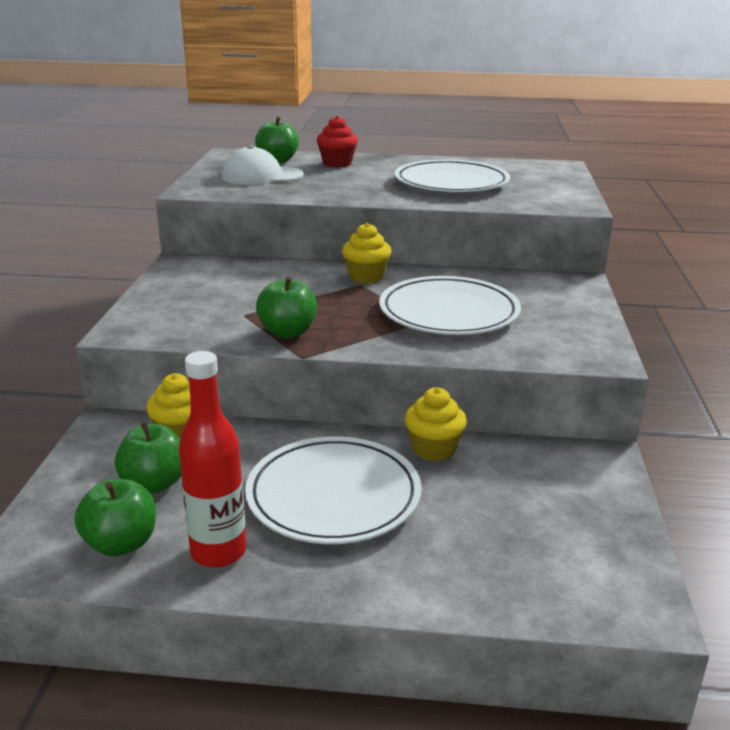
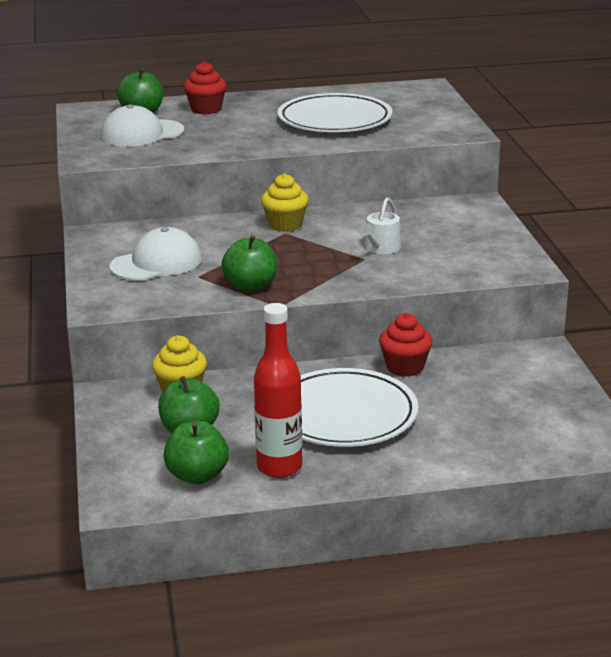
camera: 15 degrees left, 0 degrees up
white plate [379,276,521,335] -> white watering can [359,197,401,254]
yellow cupcake [404,387,467,461] -> red cupcake [379,313,433,377]
none -> white cap [110,227,202,281]

